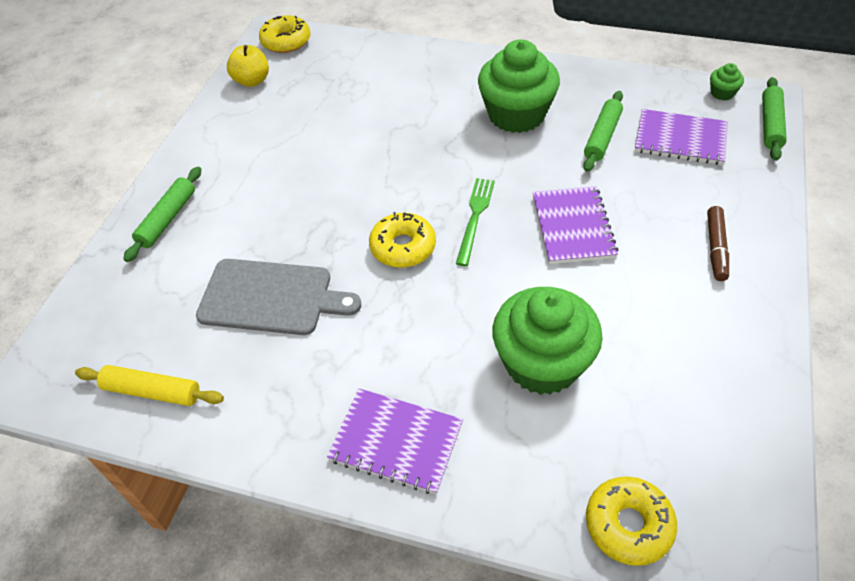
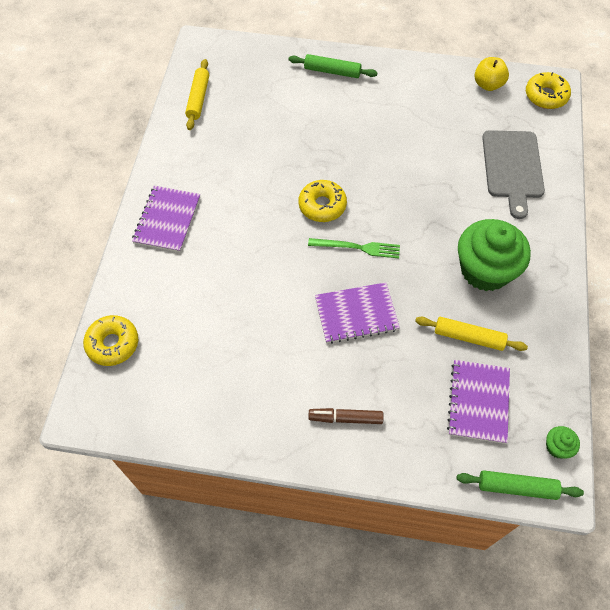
camera: 80 degrees right, 10 degrees up
grey cutting board [196,259,361,335] -> grey cutting board moved to [482,130,545,219]
green cupcake [492,287,603,395] -> none
green rolling pin [583,91,623,172] -> yellow rolling pin [415,317,528,351]

